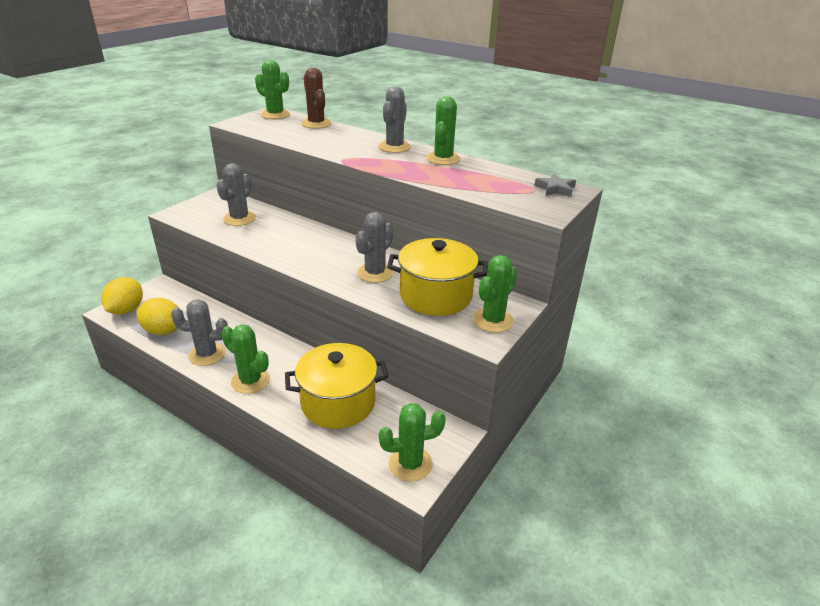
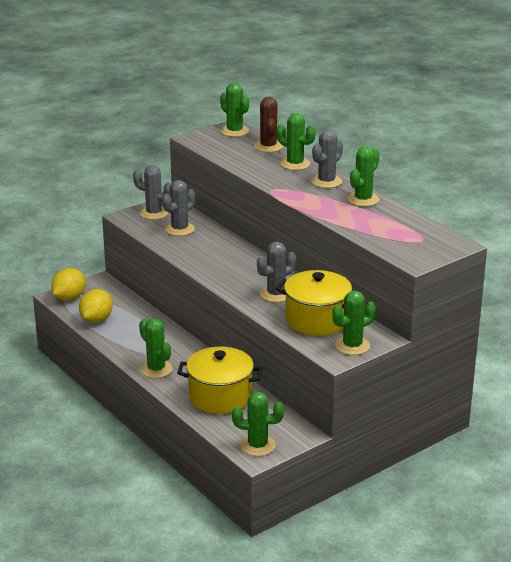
camera: 20 degrees right, 5 degrees down
yellow lemon [136,298,179,335] -> yellow lemon turned 75 degrees clockwise [79,289,113,323]
grey cactus [171,299,228,366] -> grey cactus moved to [133,165,171,220]
grey star [534,174,576,197] -> none
none -> green cactus [277,113,316,170]

